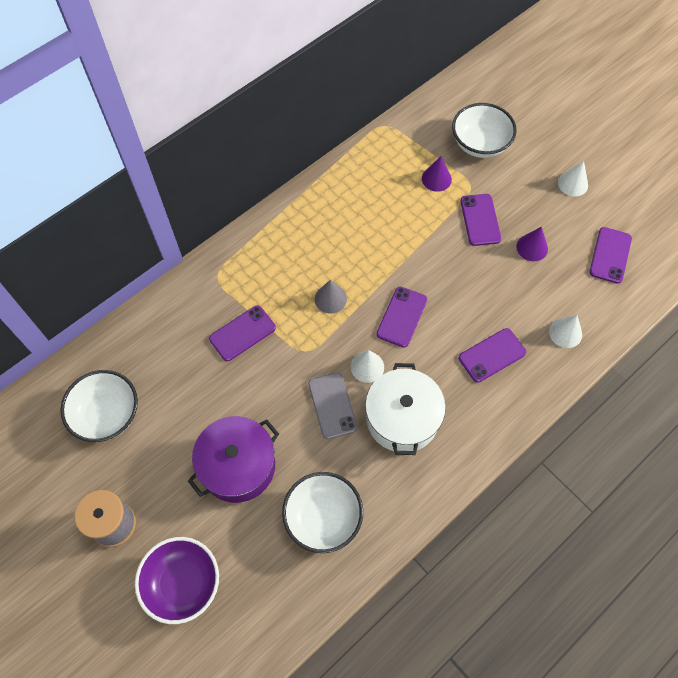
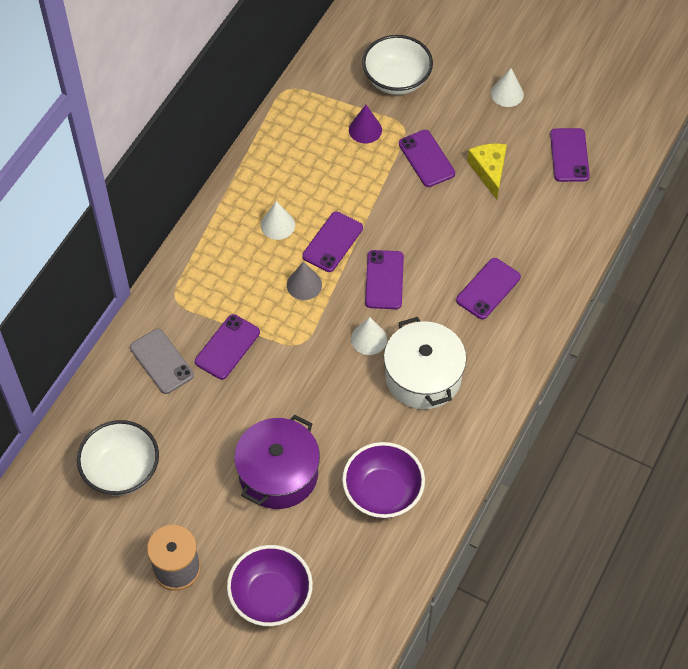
camera: 20 degrees left, 5 degrees down
white bowl [282,472,363,553] -> purple bowl [342,442,425,518]
grey phone [308,373,357,439] -> grey phone moved to [130,329,194,394]
purple cone [516,226,548,261] -> yellow cheese [467,144,507,199]
white cone [549,315,582,348] -> white cone moved to [261,201,295,240]
none -> purple phone [302,212,363,272]

